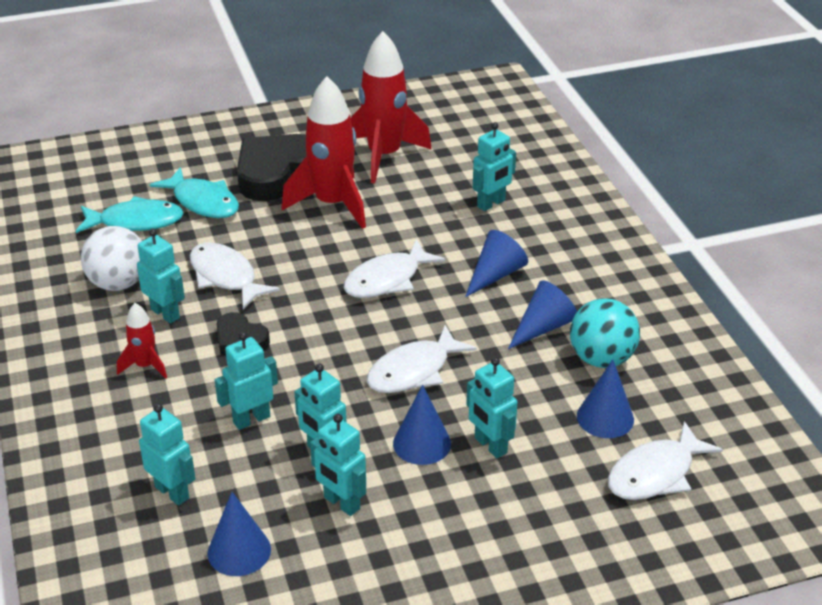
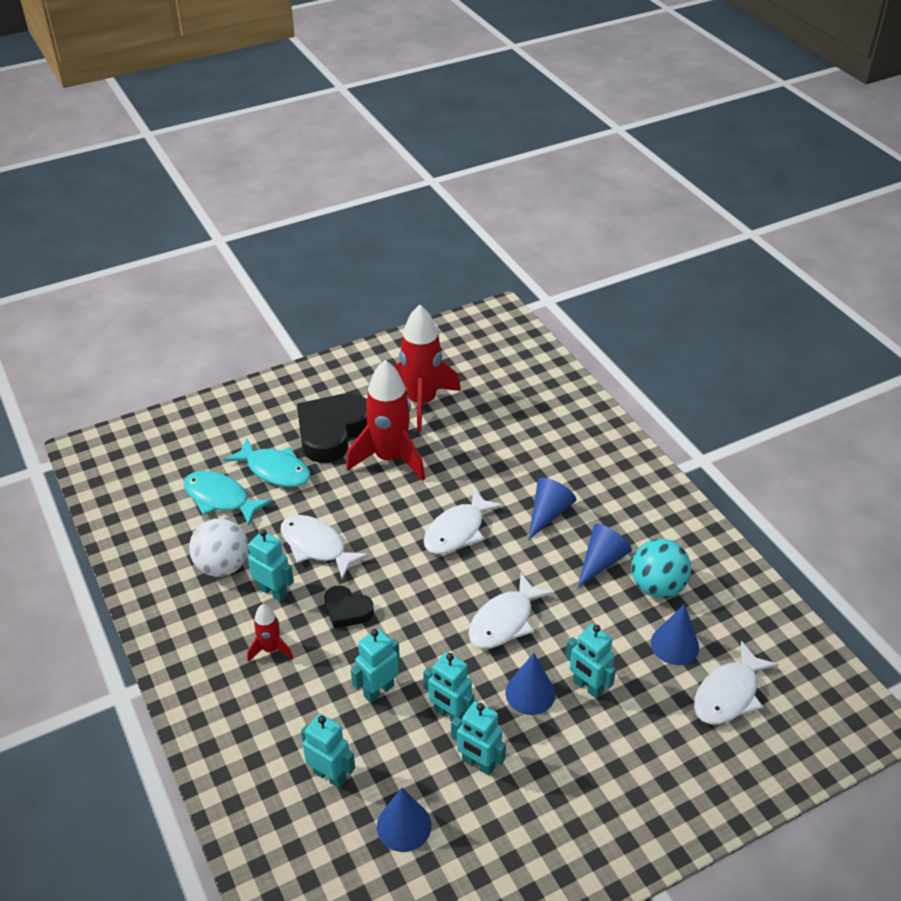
camera: 10 degrees left, 5 degrees up
turquoise fish [76,196,184,233] -> turquoise fish turned 135 degrees counterclockwise [184,471,272,526]
turquoise robot [473,122,516,211] -> none

